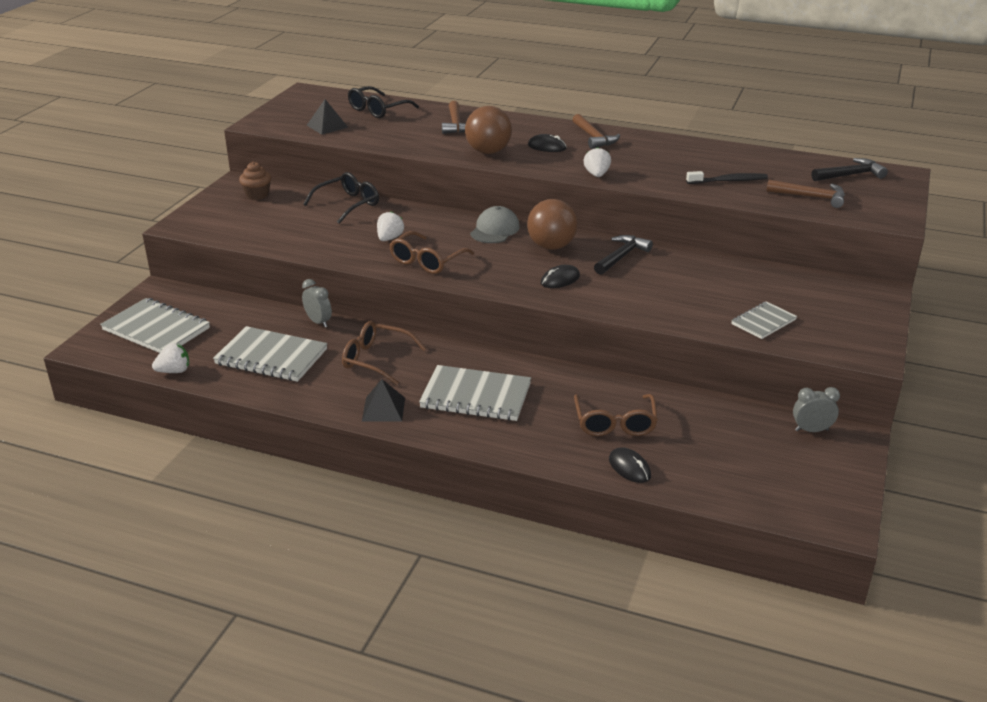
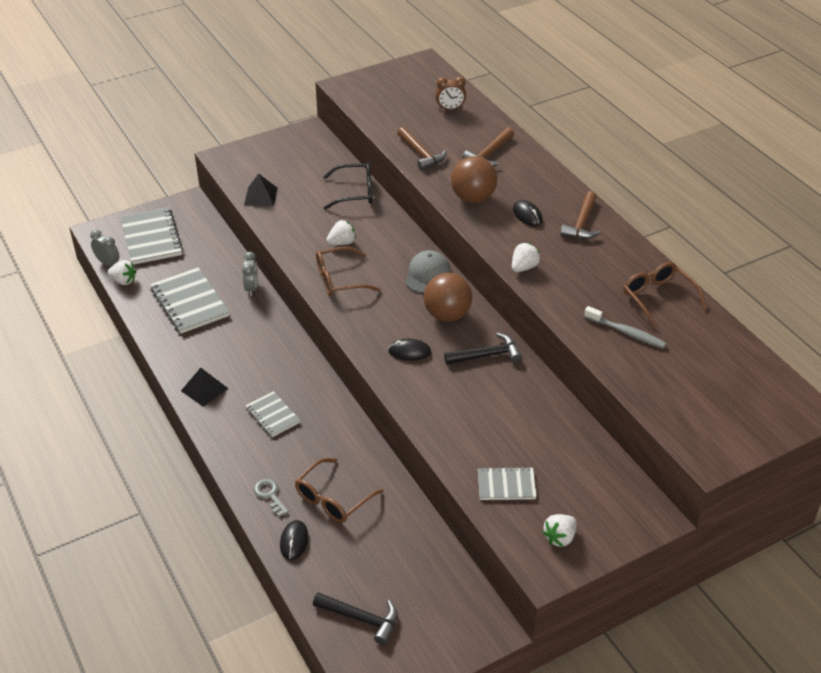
camera: 40 degrees right, 10 degrees up
brown cupcake [239,162,271,200] -> none
black pyramid [307,99,349,135] -> black pyramid moved to [244,173,278,206]
brown glasses [342,321,426,385] -> brown glasses moved to [623,262,707,330]
black glasses [348,86,419,118] -> brown clock [435,76,466,110]
grey notebook [419,365,531,421] -> grey notebook [245,391,301,437], size x0.58
grey cap [470,206,520,243] -> grey cap turned 45 degrees counterclockwise [405,250,450,293]
black toothbrush [686,171,768,184] -> grey toothbrush [584,306,666,349]
brown hammer [766,180,845,208] -> brown hammer moved to [397,127,446,170]
grey clock [793,387,840,432] -> grey clock moved to [90,230,119,266]
black hammer [812,158,888,181] -> black hammer moved to [313,592,397,645]
none -> grey key [254,479,289,517]
none -> white strawberry [542,514,577,547]

